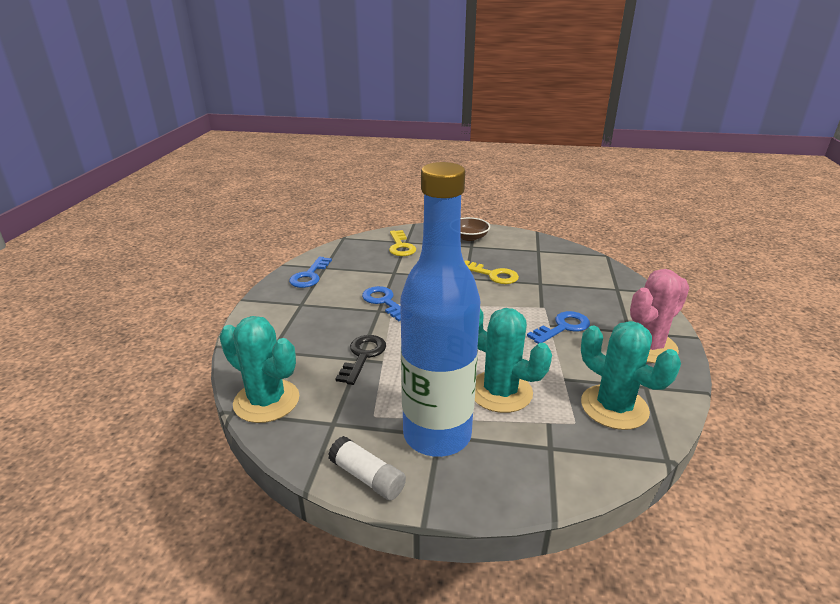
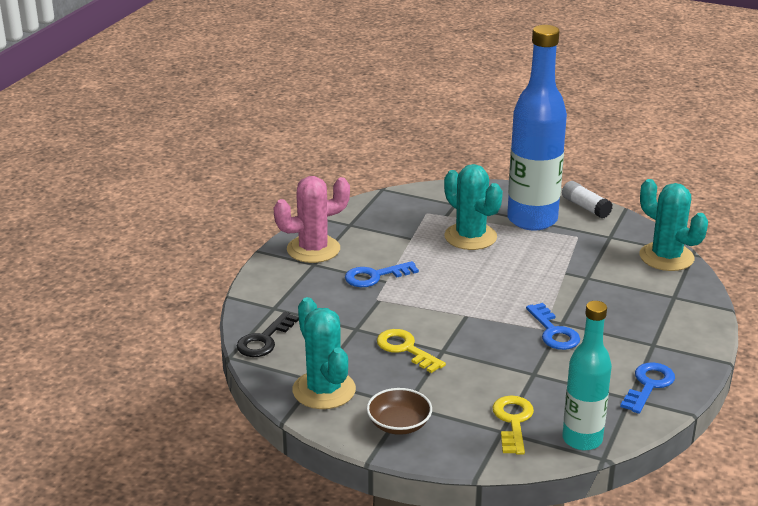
camera: 165 degrees left, 0 degrees up
black key [335,335,386,385] -> black key moved to [237,312,299,357]
turquoise cactus [581,321,681,430] -> turquoise cactus moved to [293,297,356,409]
none -> turquoise bottle [563,301,612,450]

